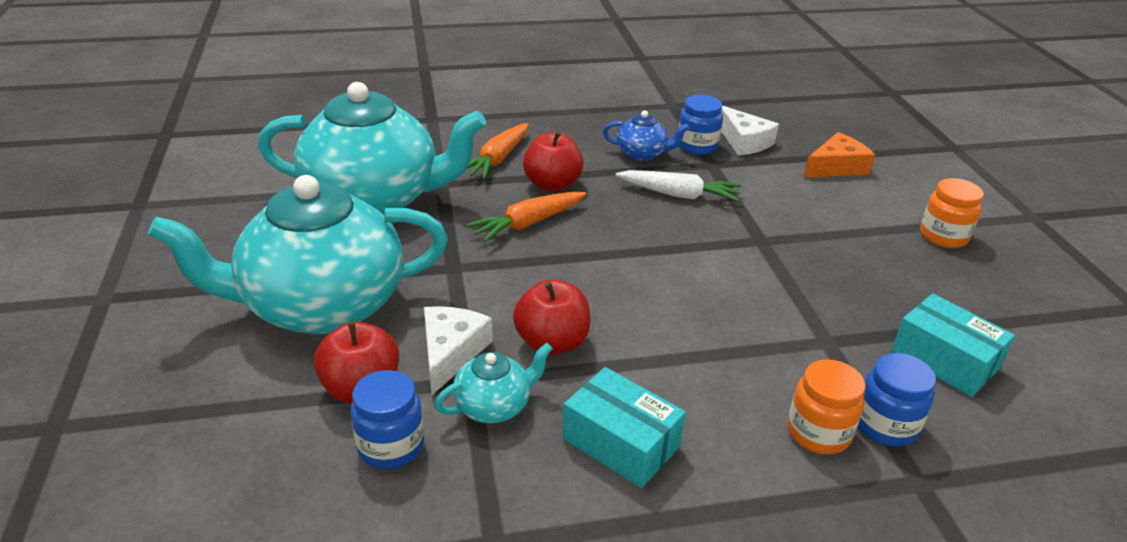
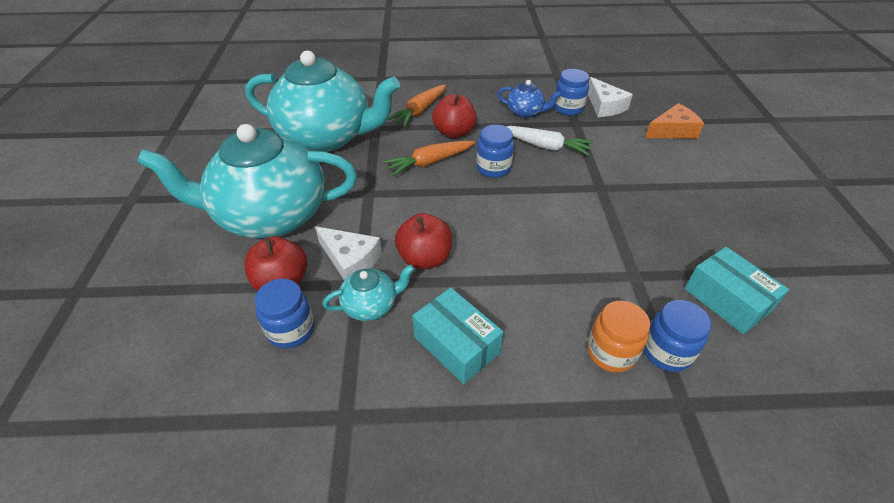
camera: 10 degrees right, 10 degrees up
white cheese [424,306,493,395] -> white cheese turned 105 degrees clockwise [315,226,382,280]
orange jar [920,178,984,248] -> none
none -> blue jar [476,125,514,178]

